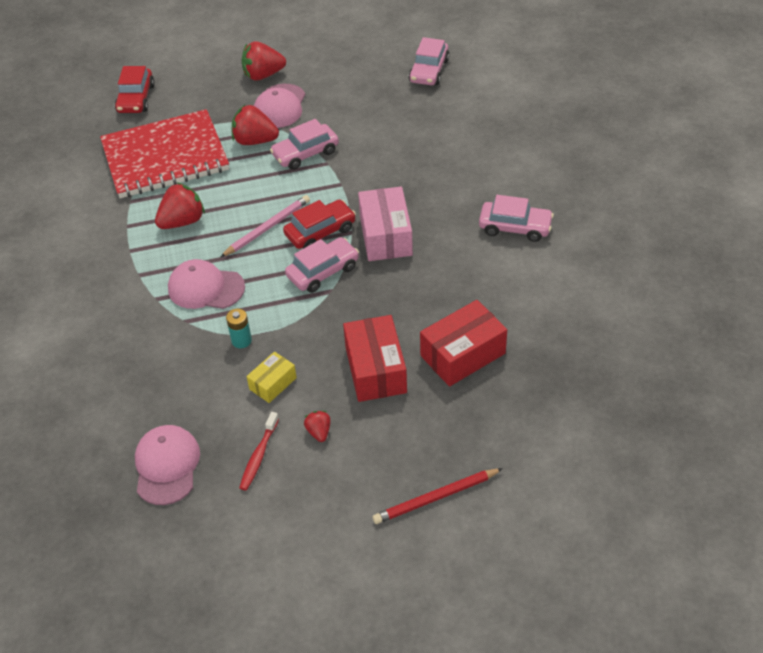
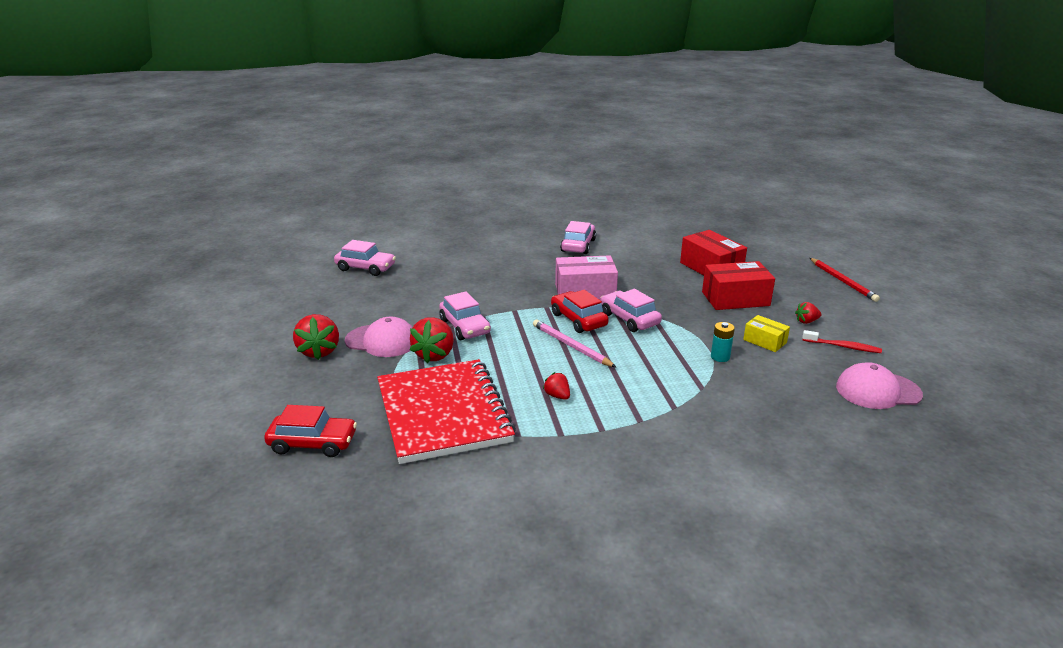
camera: 90 degrees left, 20 degrees down
red strawberry [155,182,205,229] -> red strawberry [543,372,570,400], size x0.53
pink cap [168,259,245,309] -> none

